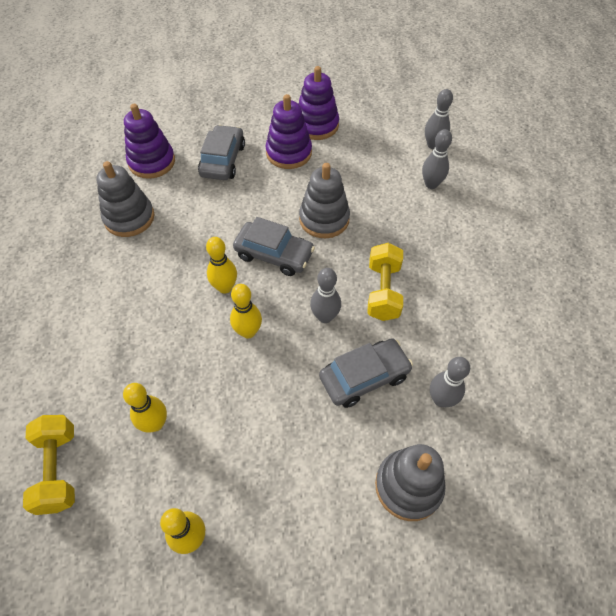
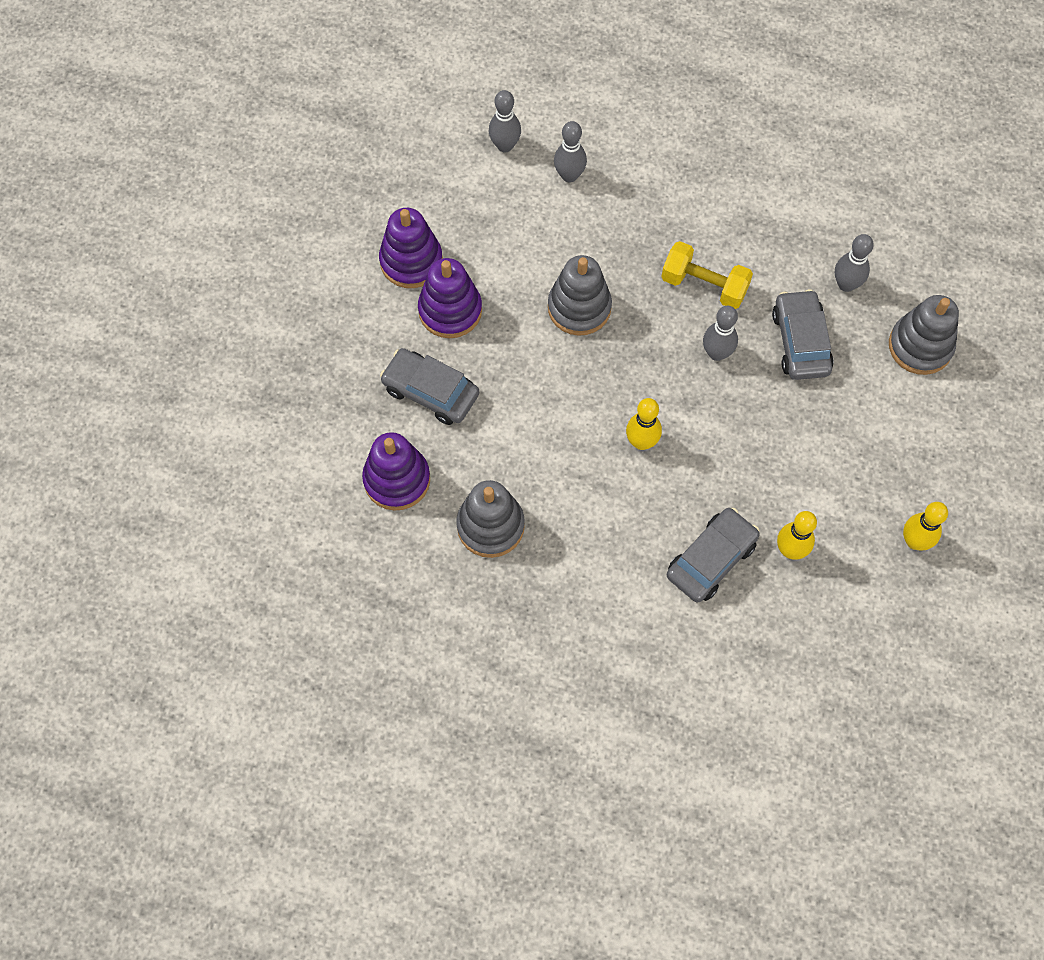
camera: 70 degrees left, 10 degrees up
yellow dumbbell [23,415,75,515] -> none
yellow bowling pin [230,284,262,338] -> none
grey car [233,217,315,276] -> grey car moved to [667,508,760,603]

